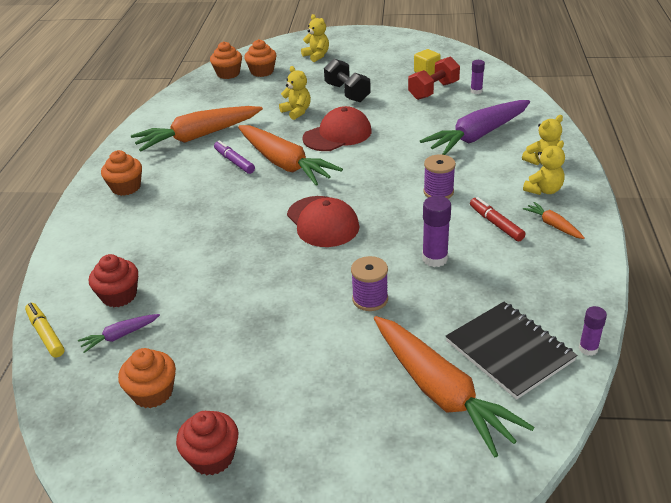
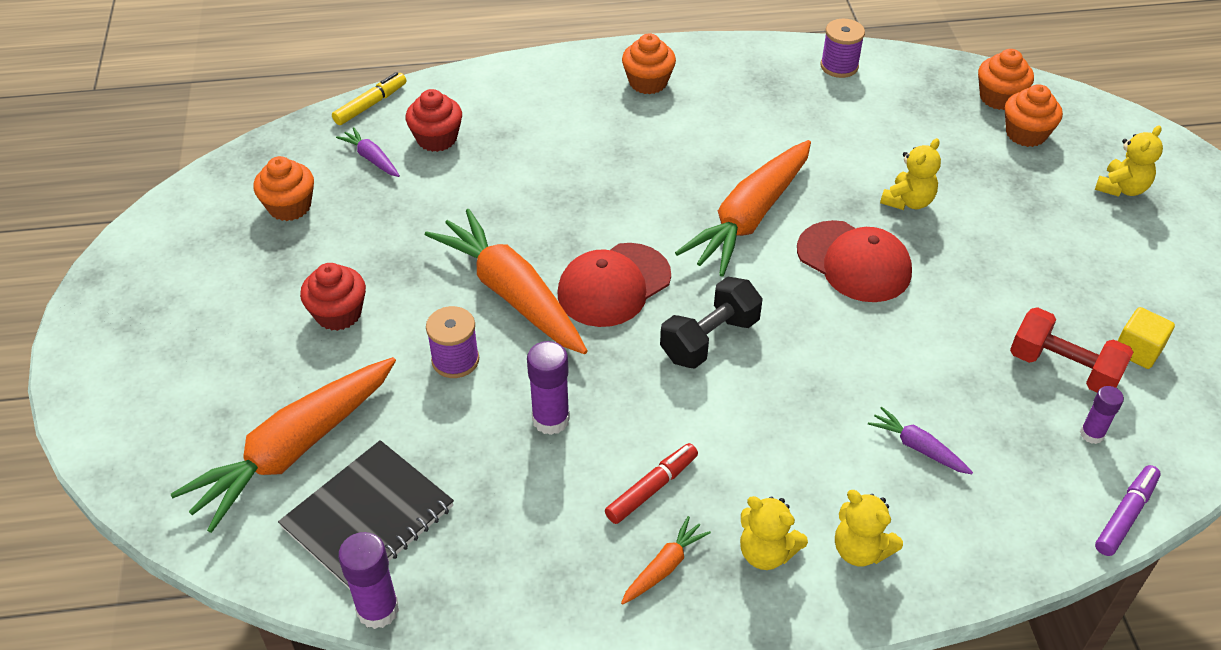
camera: 75 degrees right, 10 degrees up
orange carrot [131,106,263,151] -> orange carrot moved to [425,209,588,354]
red cupcake [176,411,238,475] -> red cupcake moved to [300,263,366,331]
purple marker [214,140,255,174] -> purple marker moved to [1095,465,1161,556]
black dumbbell [324,59,371,102] -> black dumbbell moved to [660,276,763,369]
purple carrot [420,100,530,155] -> purple carrot [868,407,973,474], size x0.44
purple spool [423,154,456,199] -> purple spool moved to [821,19,865,78]
purple glue stick [579,306,607,356] -> purple glue stick [338,532,399,629], size x1.59

